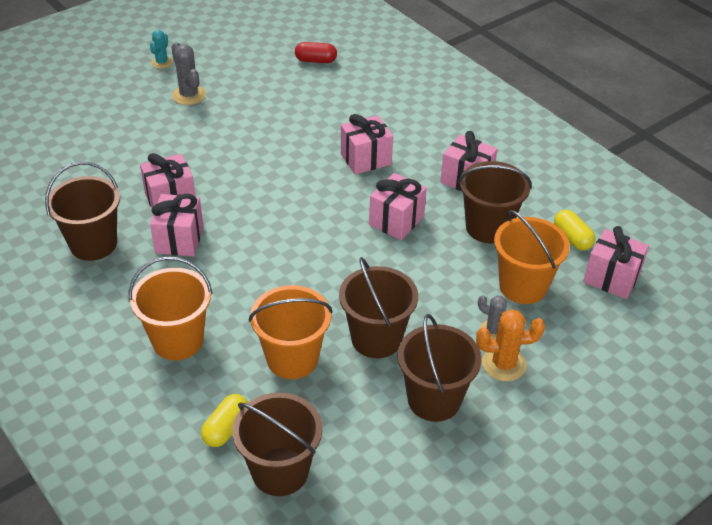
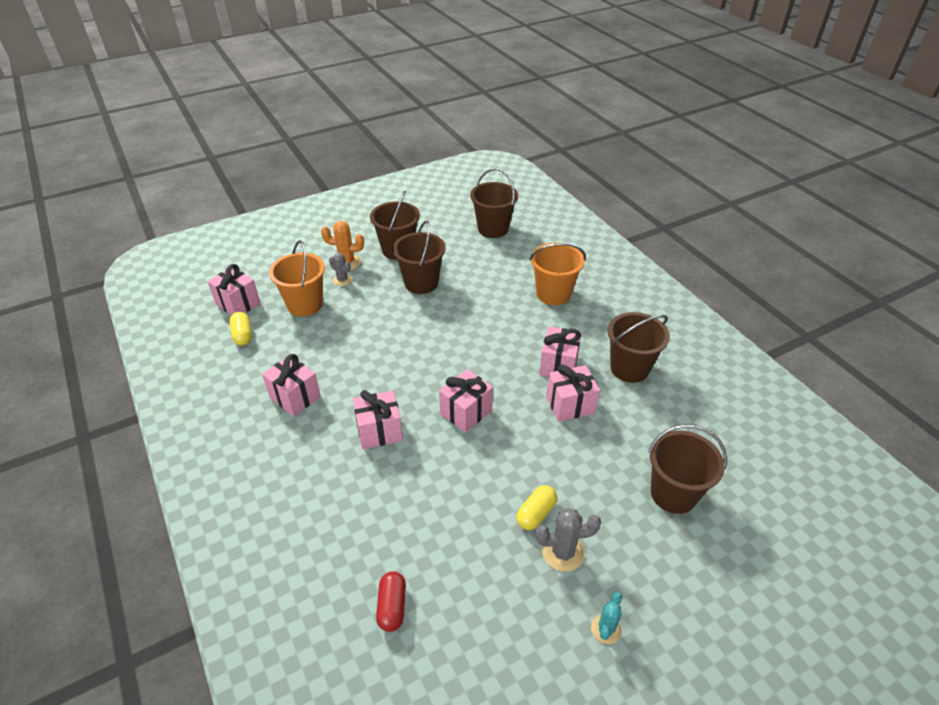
camera: 170 degrees left, 0 degrees up
grey cactus [171,42,206,105] -> grey cactus turned 75 degrees counterclockwise [536,508,601,572]
yellow capsule [201,394,248,447] -> yellow capsule moved to [516,485,557,530]
orange bucket [249,285,333,379] -> none
red capsule [295,42,337,63] -> red capsule turned 75 degrees clockwise [376,571,406,632]
pink gift [369,173,427,240] -> pink gift moved to [439,369,493,433]
brown bucket [458,161,532,243] -> brown bucket moved to [648,424,727,514]

